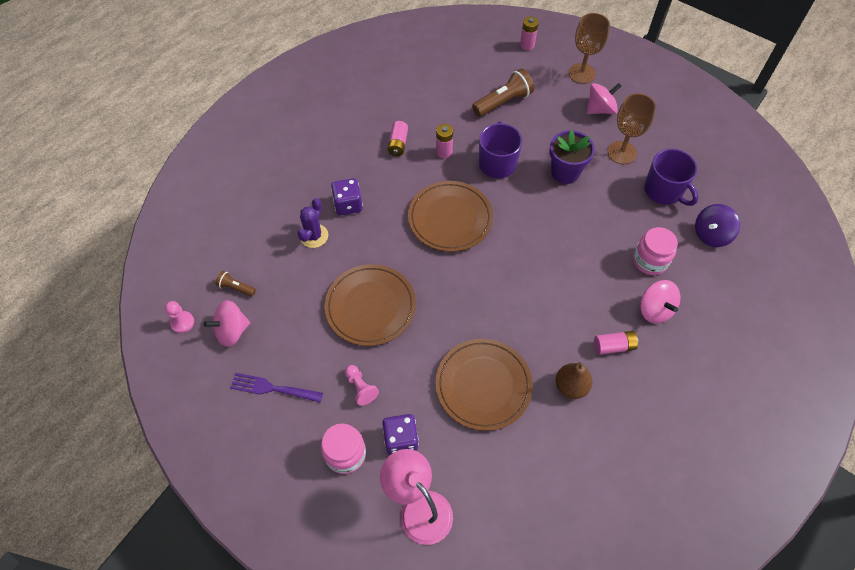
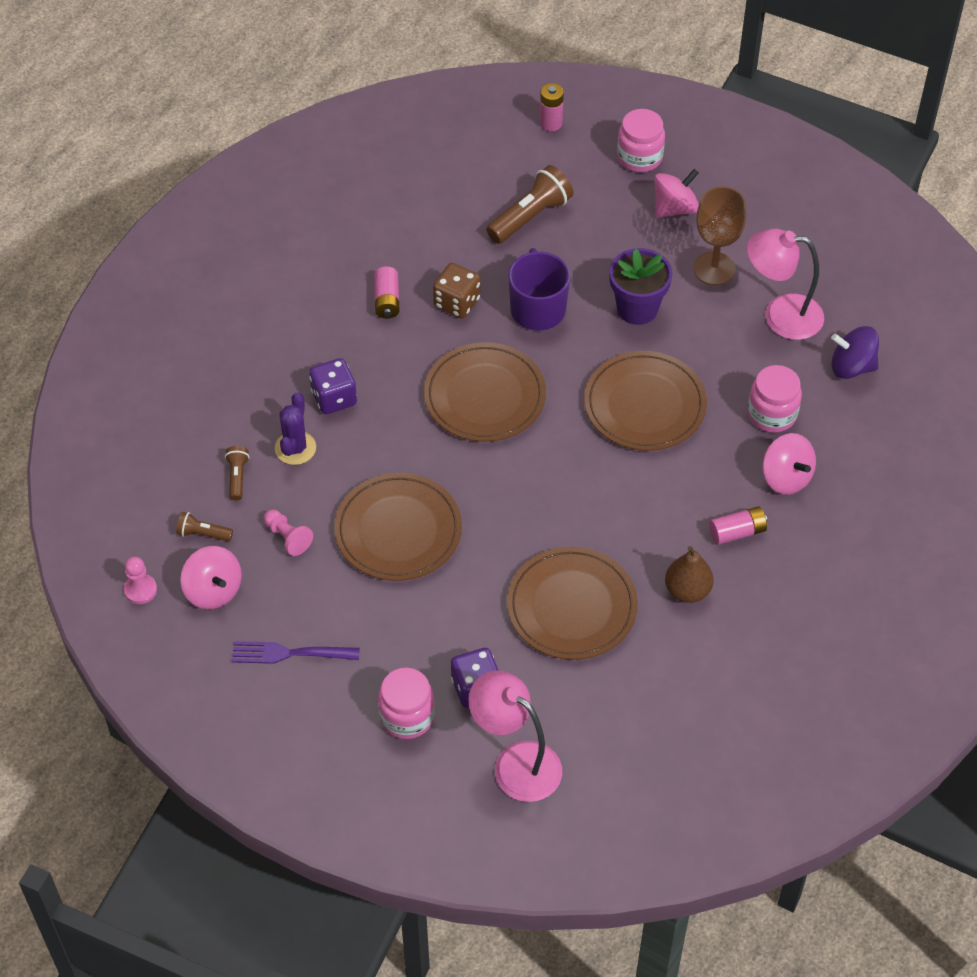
camera: 10 degrees left, 5 degrees down
pink spinning top [204,300,250,347] -> pink spinning top turned 90 degrees counterclockwise [180,546,242,609]
pink pawn [345,365,379,406] -> pink pawn moved to [264,509,313,556]
pink battery [436,124,453,158] -> brown dice [433,263,481,318]
brown goblet [568,13,610,84] -> pink jar [617,109,665,172]
purple mug [644,149,699,206] -> pink lamp [747,228,824,340]
purple spinning top [695,204,740,247] -> purple spinning top turned 60 degrees clockwise [831,326,879,379]
none -> brown flashlight [225,446,249,501]
none -> brown plate [584,351,707,451]

